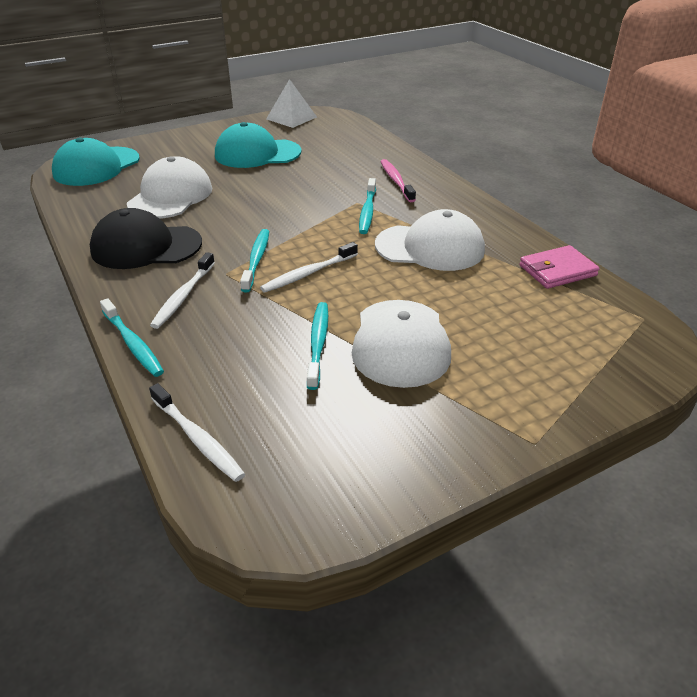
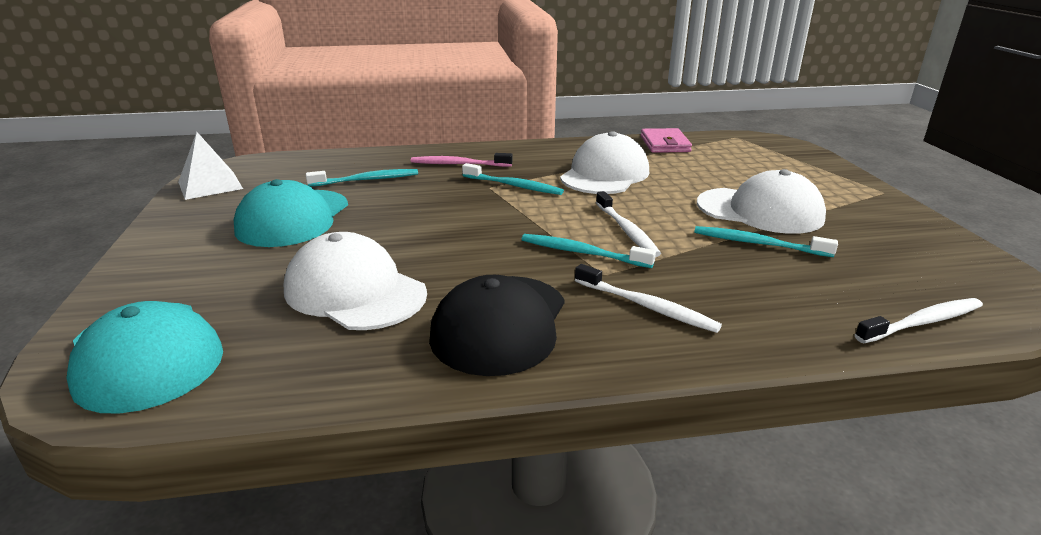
camera: 70 degrees left, 10 degrees down
turquoise toothbrush [100,298,164,377] -> turquoise toothbrush moved to [306,169,418,187]

